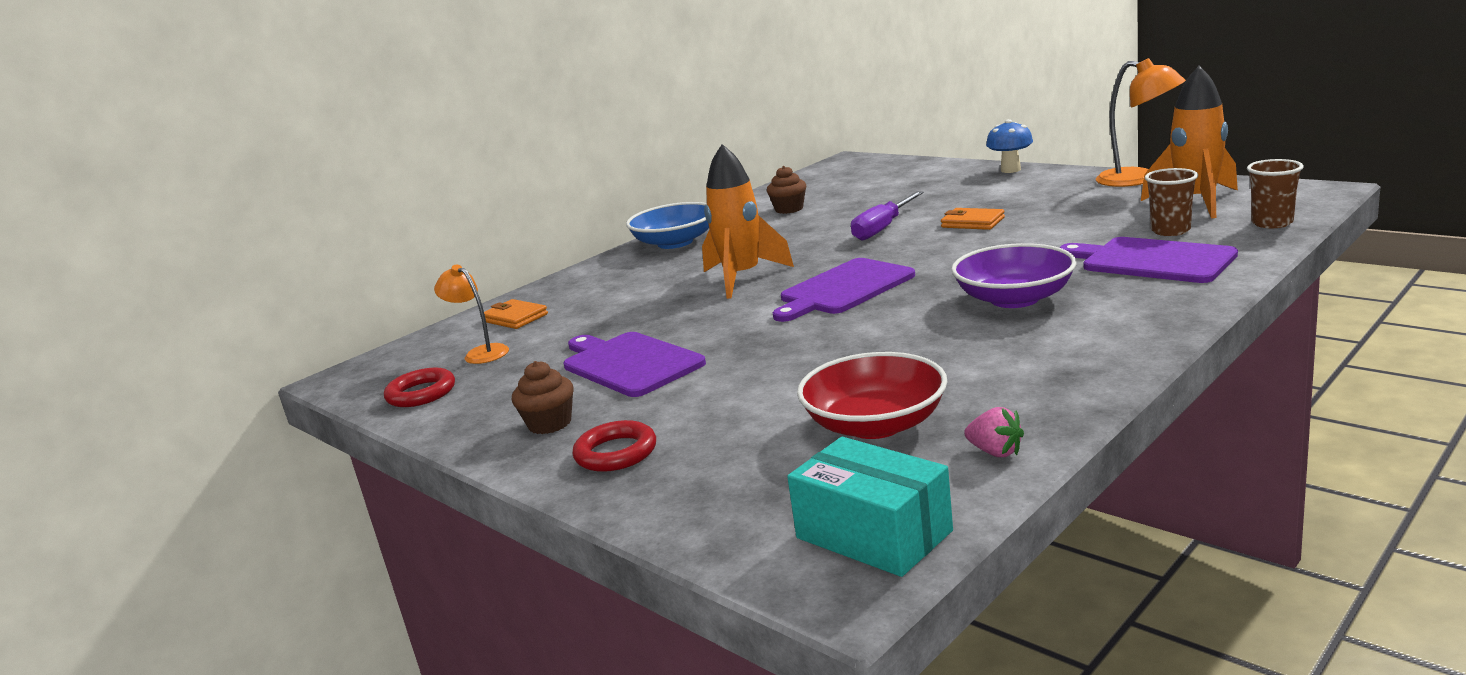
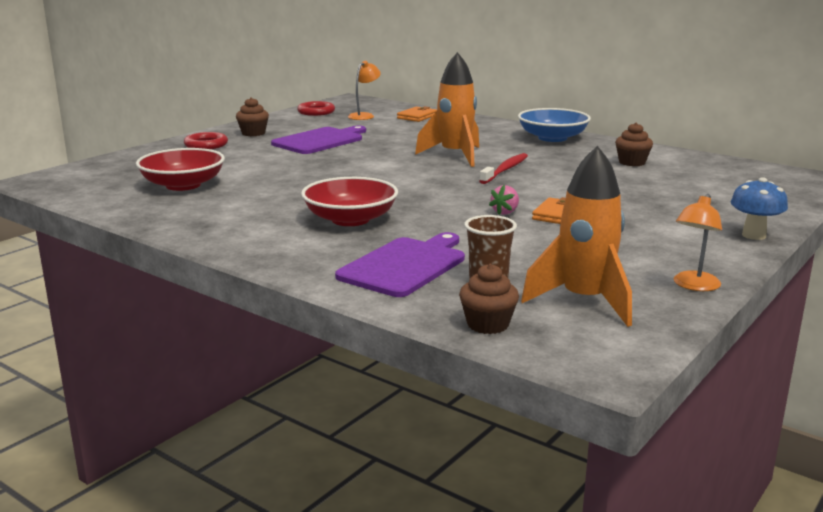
camera: 80 degrees right, 0 degrees up
purple cutting board [773,258,915,322] -> none
turquoise box [787,437,953,577] -> none
purple screwdriver [851,191,924,241] -> none
purple bowl [951,243,1076,308] -> red bowl [301,177,398,226]
pink strawberry [964,407,1024,457] -> pink strawberry moved to [489,185,519,215]
orange lamp [1096,58,1186,187] -> orange lamp [673,194,722,291], size x0.65
brown cup [1247,159,1304,228] -> brown cupcake [459,264,519,334]
none -> red toothbrush [479,153,528,184]

